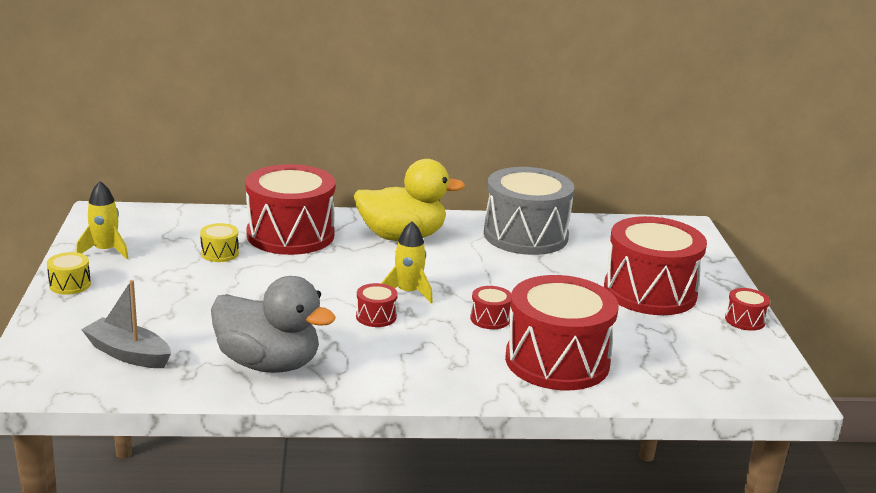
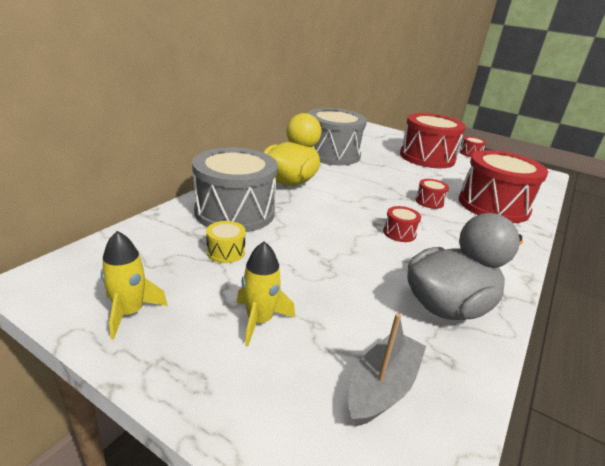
camera: 55 degrees left, 5 degrees up
yellow drum [47,252,91,295] -> none
grey boat [81,280,171,368] -> grey boat turned 150 degrees clockwise [348,313,426,427]
red drum [246,164,335,255] -> grey drum [192,147,278,232]
yellow rocket [382,221,433,303] -> yellow rocket moved to [237,241,295,346]

